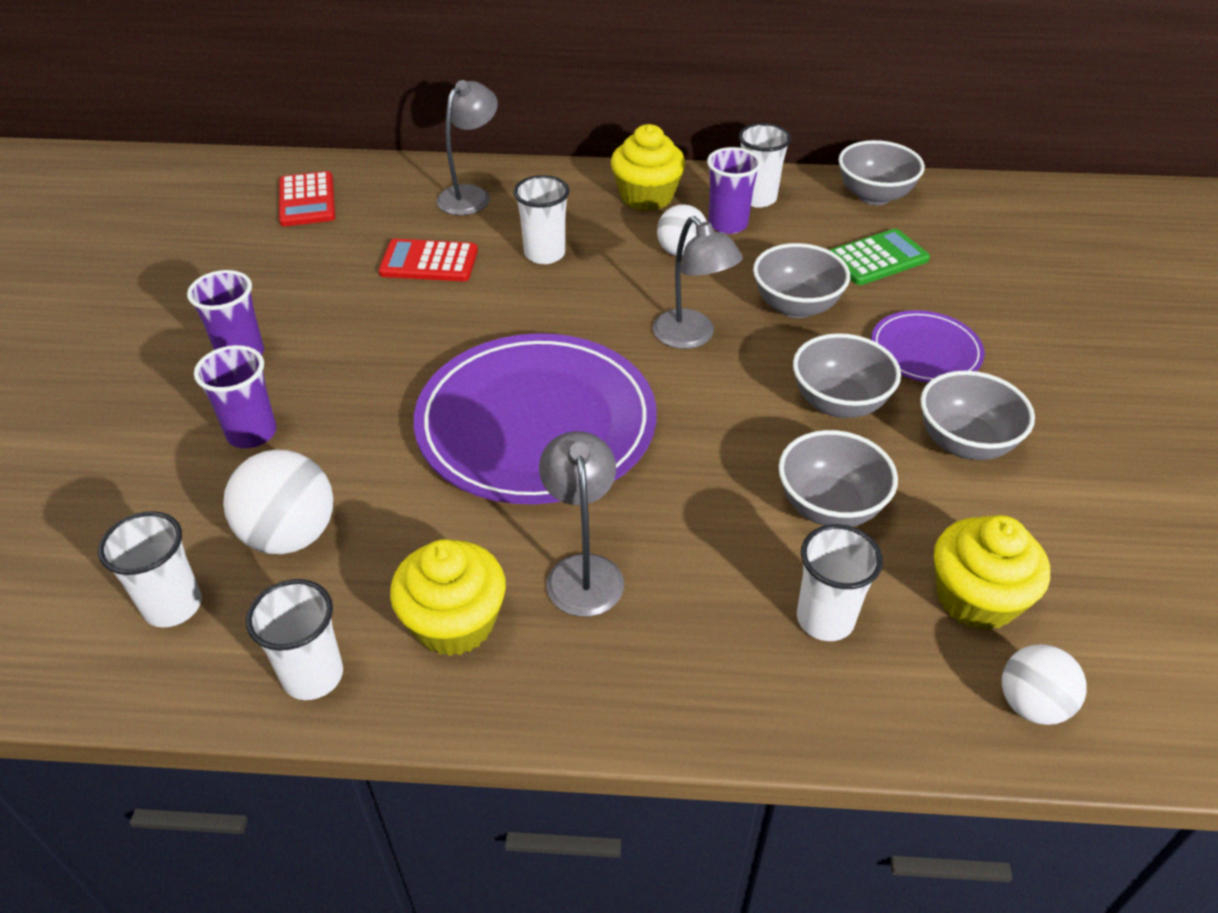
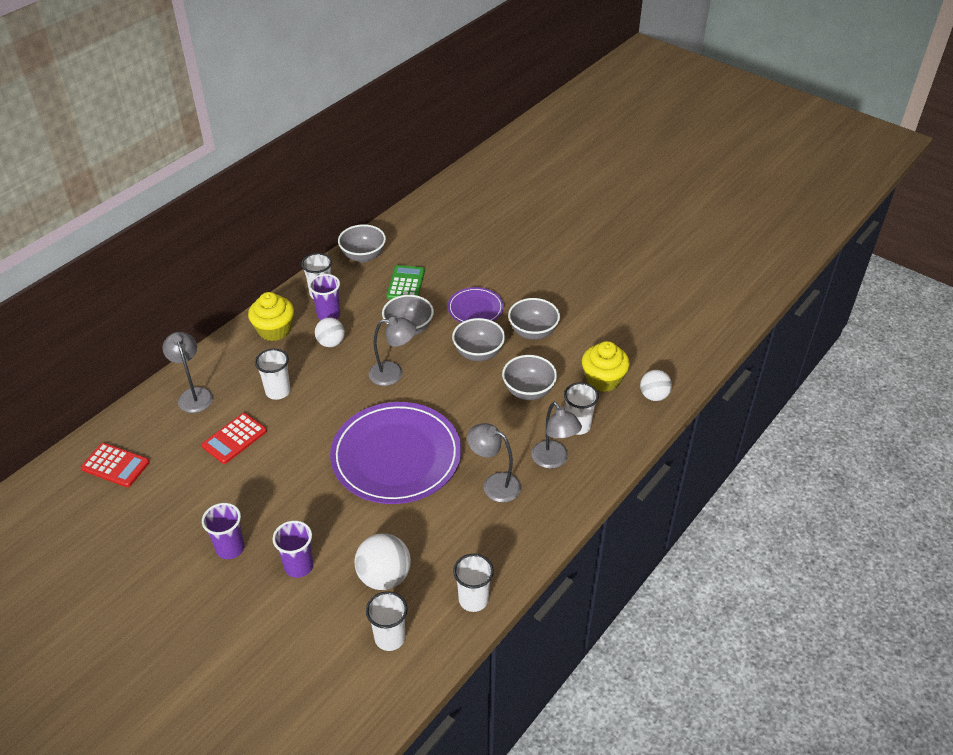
camera: 55 degrees left, 0 degrees up
yellow cupcake [390,539,506,656] -> none
none -> grey lamp [531,402,582,469]

